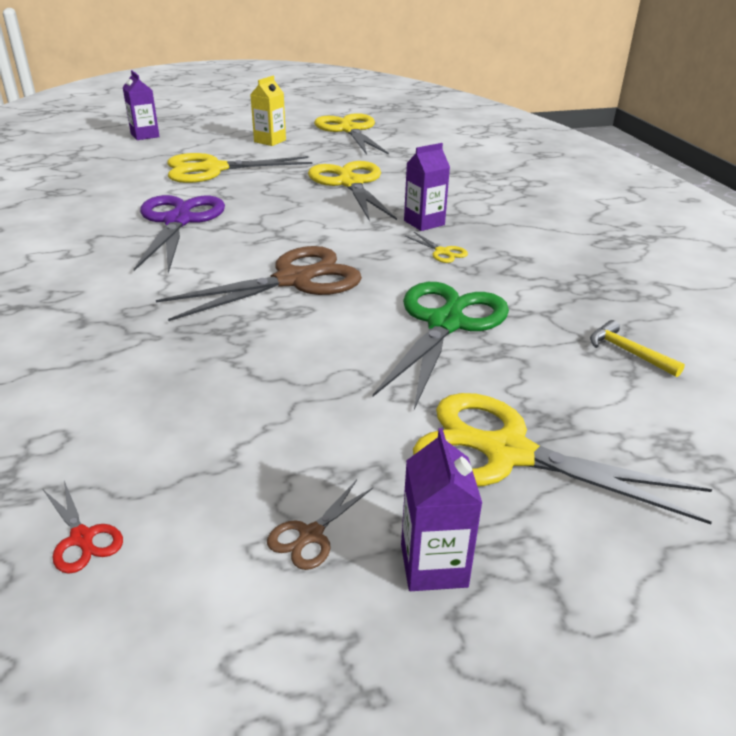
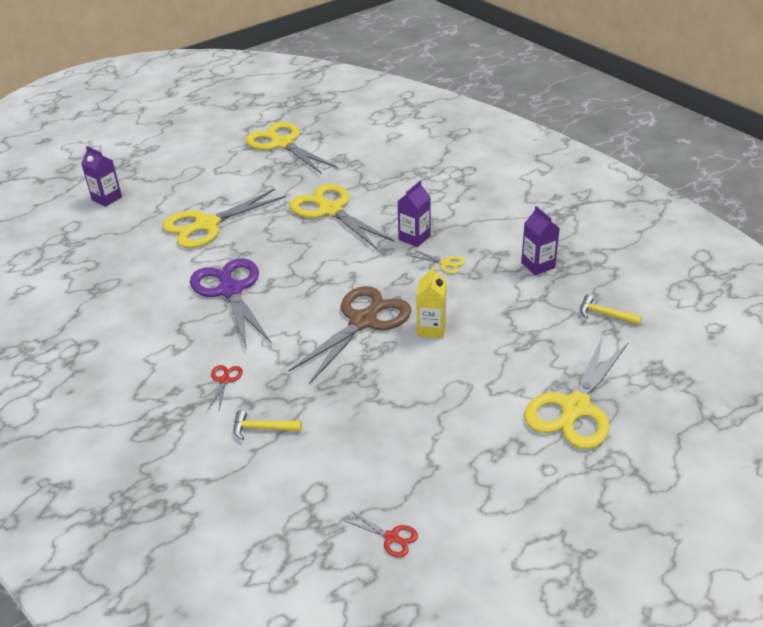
camera: 20 degrees left, 5 degrees up
yellow carton [250,76,286,146] -> yellow carton moved to [416,266,447,338]
brown scissors [267,480,373,570] -> none
green scissors [373,282,509,410] -> none
purple carton [401,428,482,591] -> purple carton moved to [521,206,560,275]
yellow scissors [413,393,712,524] -> yellow scissors turned 60 degrees counterclockwise [524,336,629,449]
none -> red scissors [208,365,243,410]
none -> yellow hammer [234,410,302,440]

